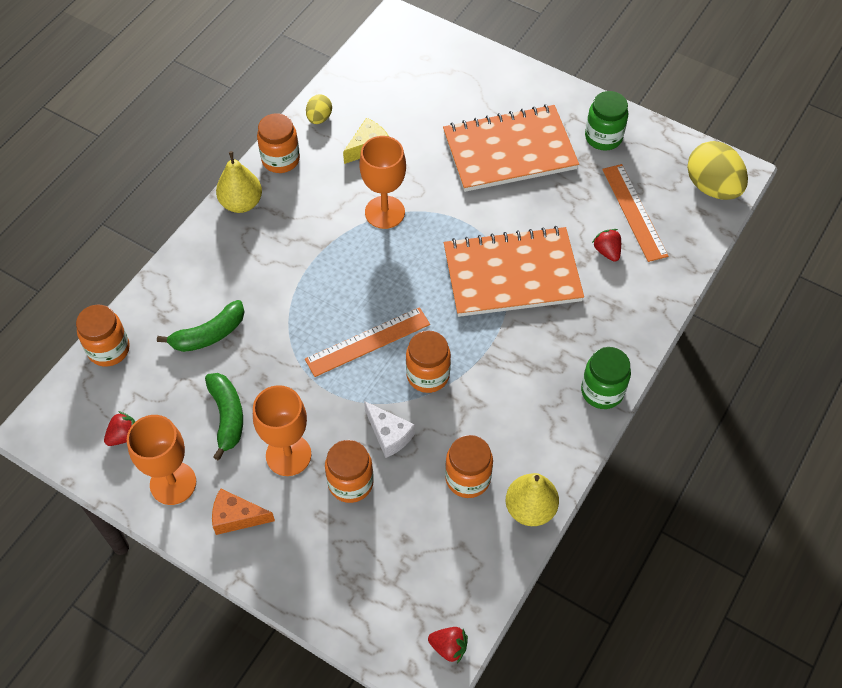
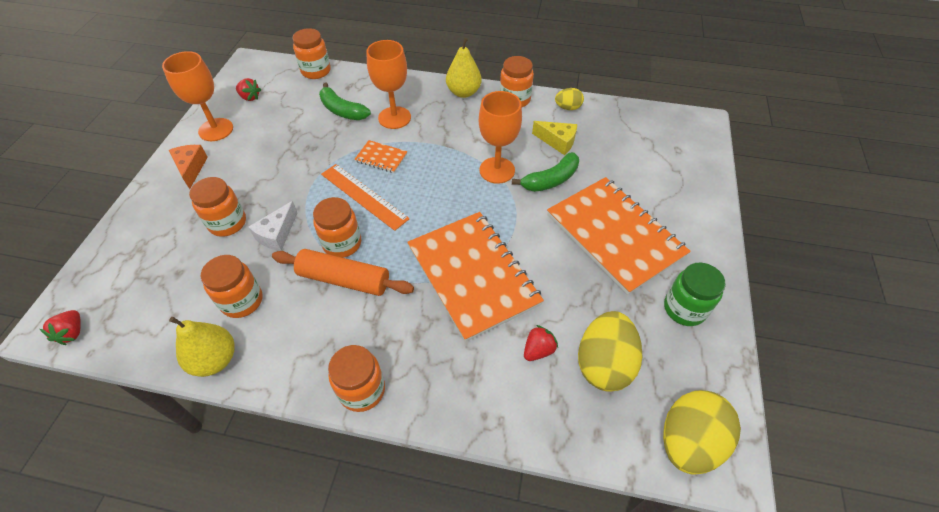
camera: 70 degrees right, 5 degrees down
green banana [205,373,243,461] -> green banana moved to [512,152,579,192]
orange goblet [253,385,311,476] -> orange goblet moved to [366,40,411,129]
green jar [581,347,631,409] -> orange jar [328,345,385,412]
orange ruler [602,164,668,262] -> yellow egg [578,311,642,392]
none -> orange rolling pin [272,249,414,296]
none -> orange notebook [354,140,408,173]

